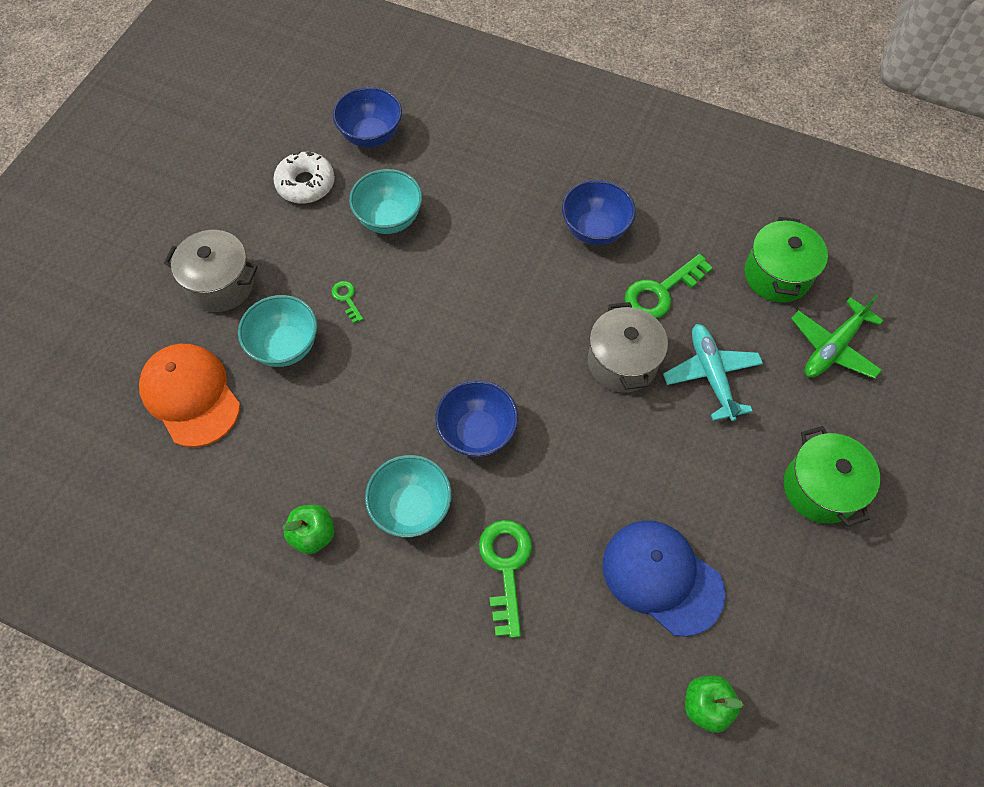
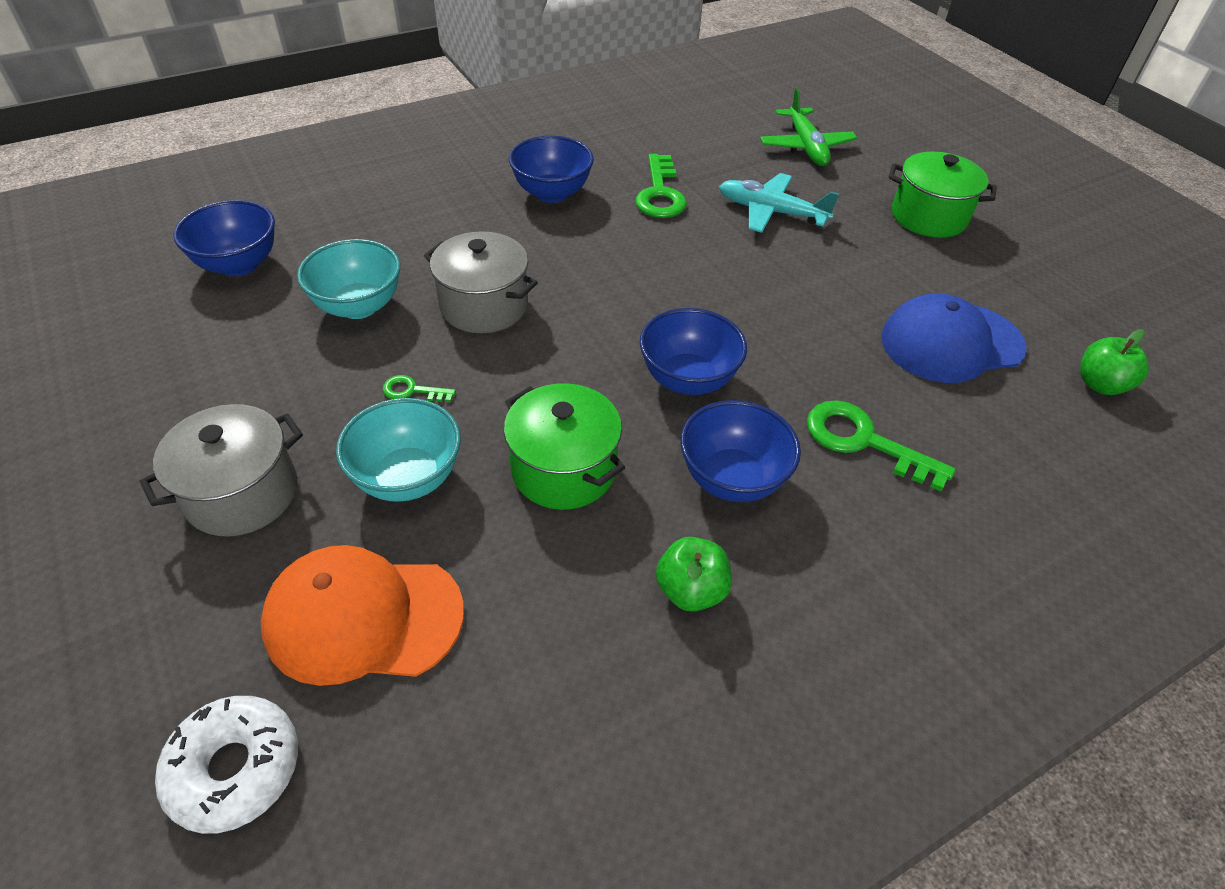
camera: 55 degrees left, 15 degrees down
white donut [273,151,335,204] -> white donut moved to [155,696,298,834]
turquoise bowl [365,455,452,538] -> blue bowl [680,400,801,502]
grey pot [588,302,668,392] -> grey pot moved to [424,231,538,333]
green pot [744,217,828,303] -> green pot moved to [504,383,625,510]

